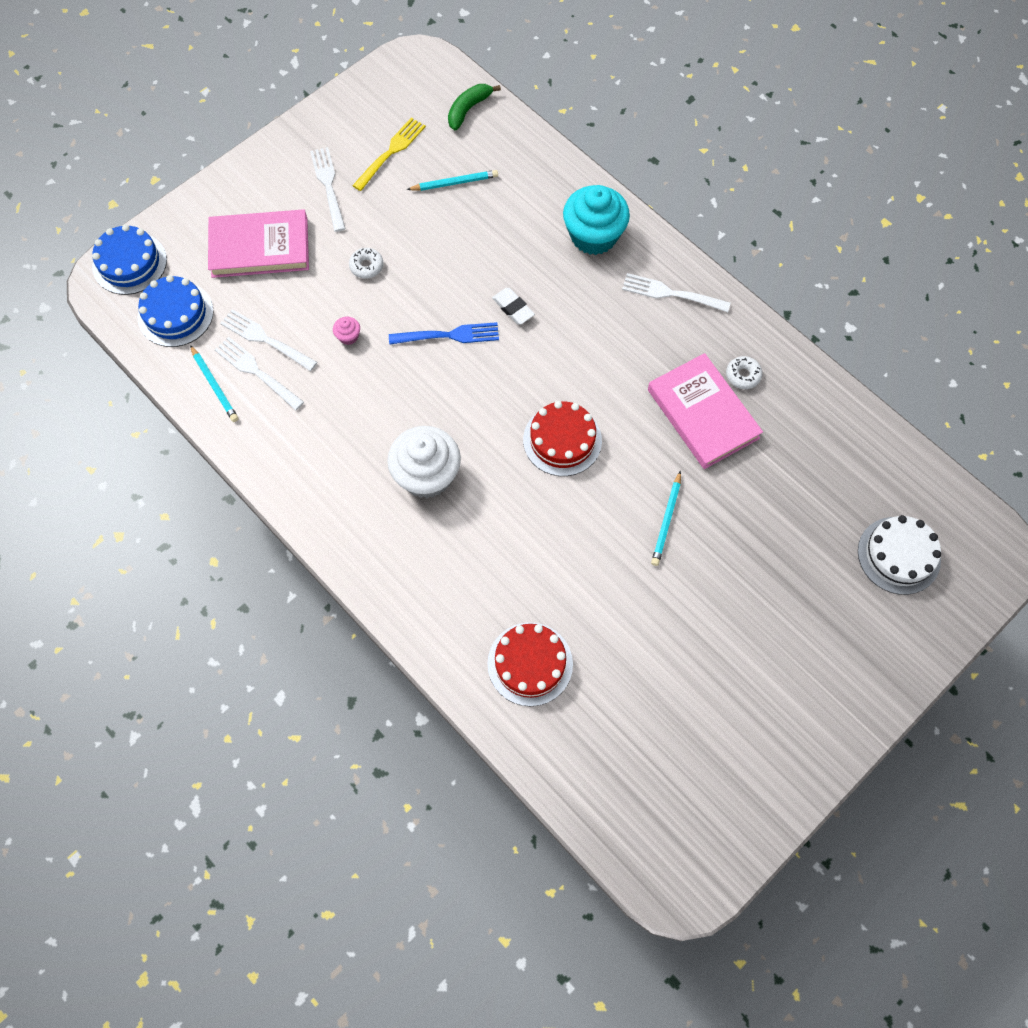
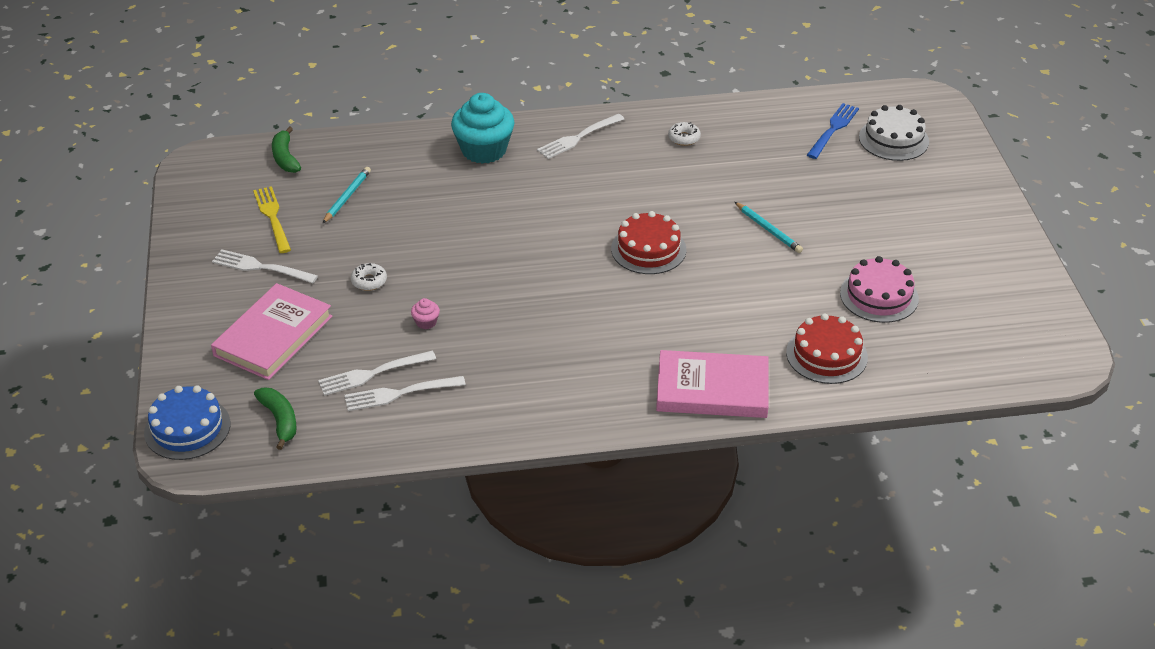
camera: 55 degrees left, 25 degrees down
blue cake [138,275,214,347] -> green banana [254,387,297,450]
turquoise pencil [190,345,239,422] -> none
white cupcake [387,426,461,498] -> none
blue fork [389,322,499,345] -> blue fork moved to [807,103,859,159]
white eraser [492,288,535,324] -> none
pink book [648,353,763,469] -> pink book moved to [656,350,769,418]
none -> pink cake [840,256,919,323]

